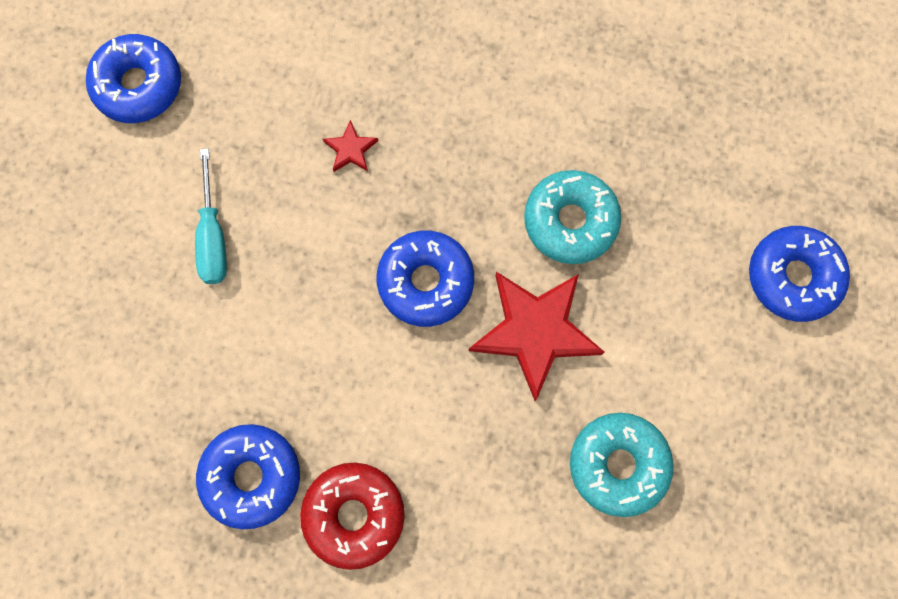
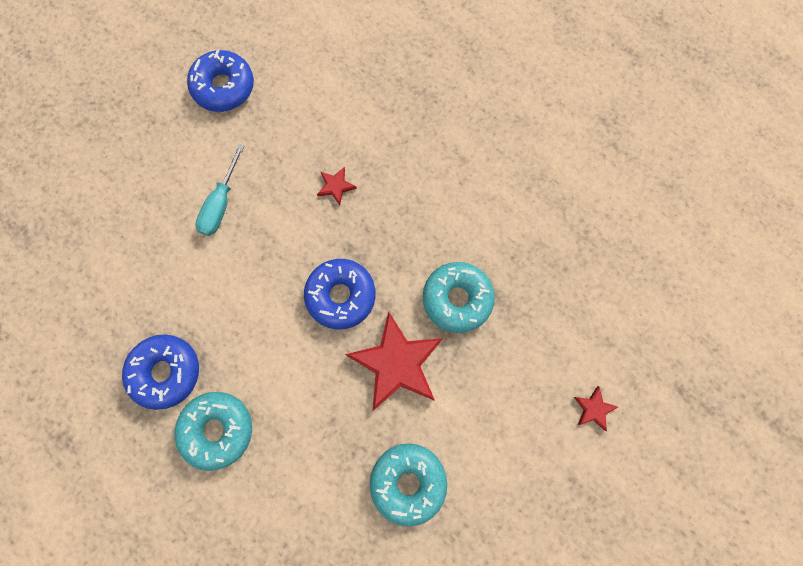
camera: 25 degrees right, 0 degrees up
red donut [300,463,405,570] -> turquoise donut [175,392,252,471]
blue donut [749,226,850,322] -> red star [574,386,618,431]

